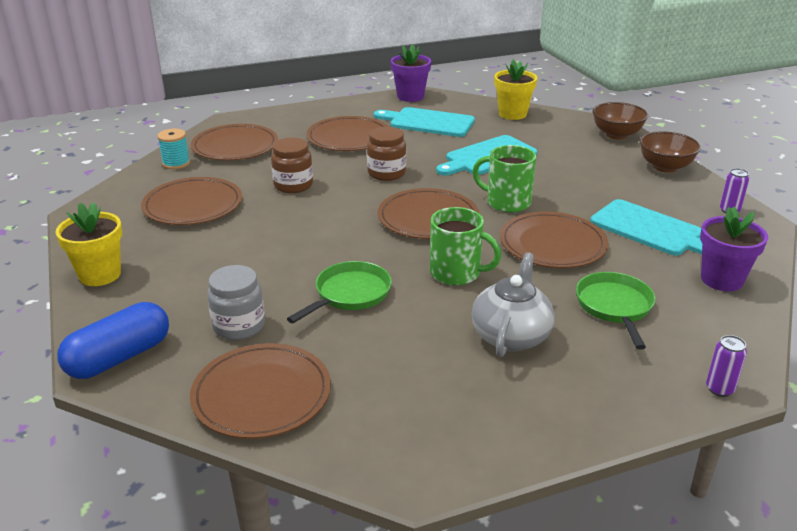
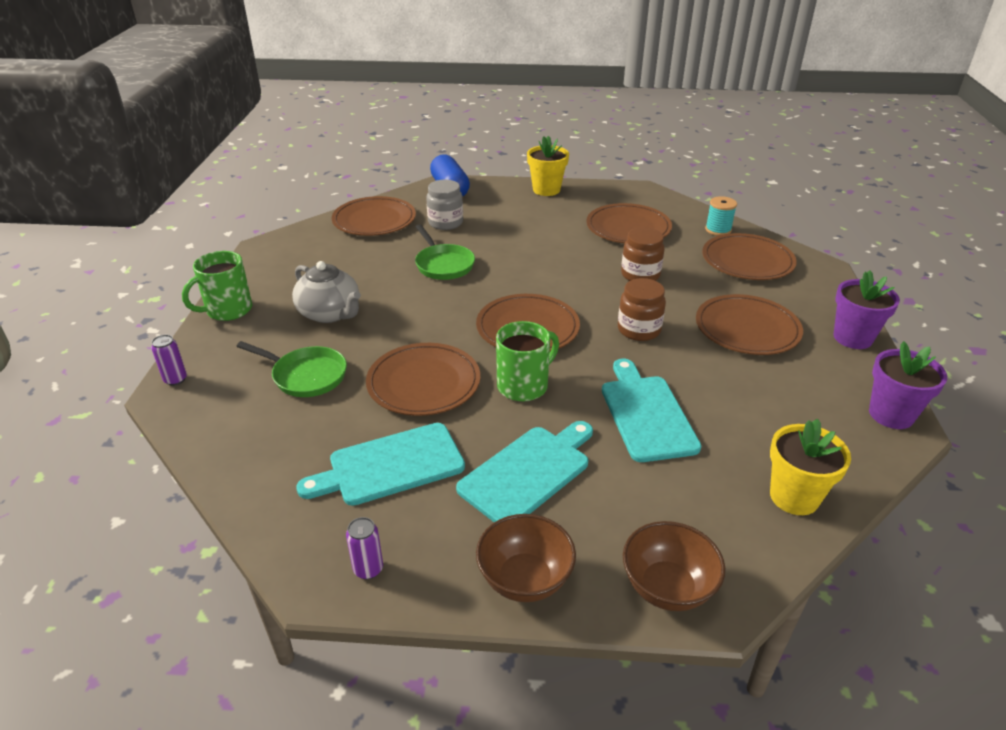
camera: 115 degrees right, 5 degrees up
turquoise cutting board [374,107,475,137] -> turquoise cutting board moved to [456,421,593,522]
green mug [430,207,501,286] -> green mug moved to [182,251,253,321]
purple flower pot [700,207,768,291] -> purple flower pot moved to [834,270,900,349]

